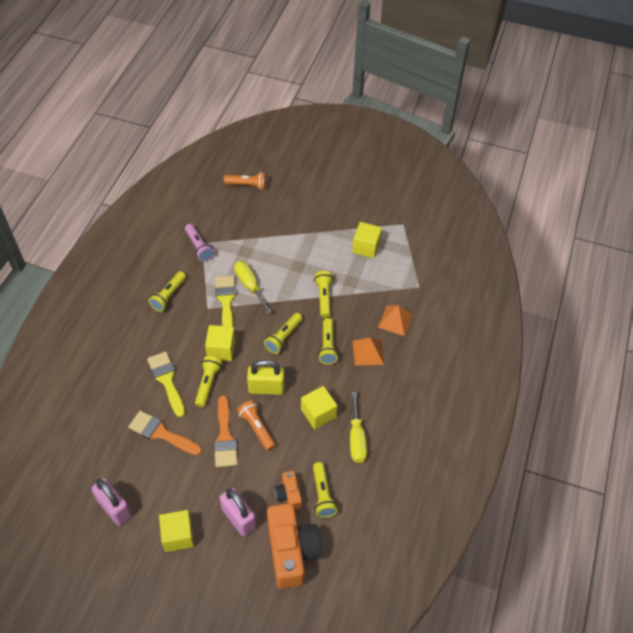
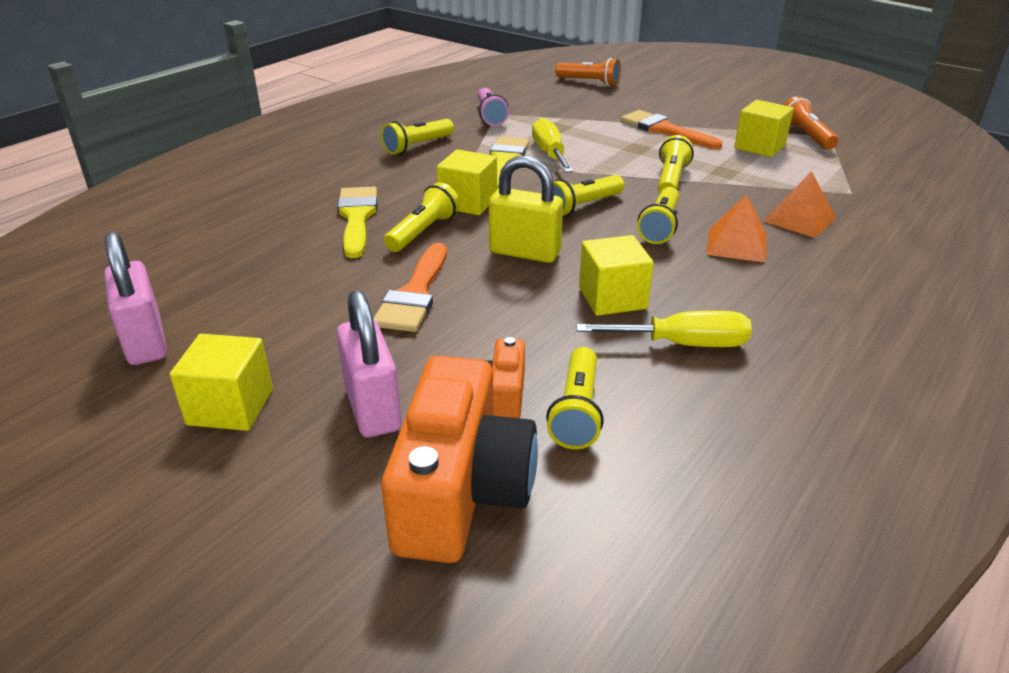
camera: 20 degrees right, 20 degrees down
orange brush [128,410,202,455] -> orange brush moved to [621,110,722,149]
orange flashlight [237,400,276,451] -> orange flashlight moved to [784,96,838,150]
yellow screwdriver [350,392,367,463] -> yellow screwdriver turned 105 degrees counterclockwise [576,311,752,347]

